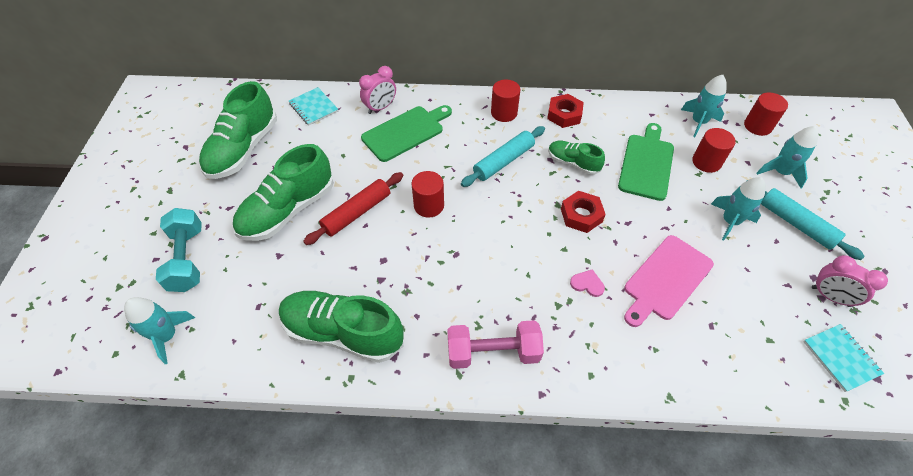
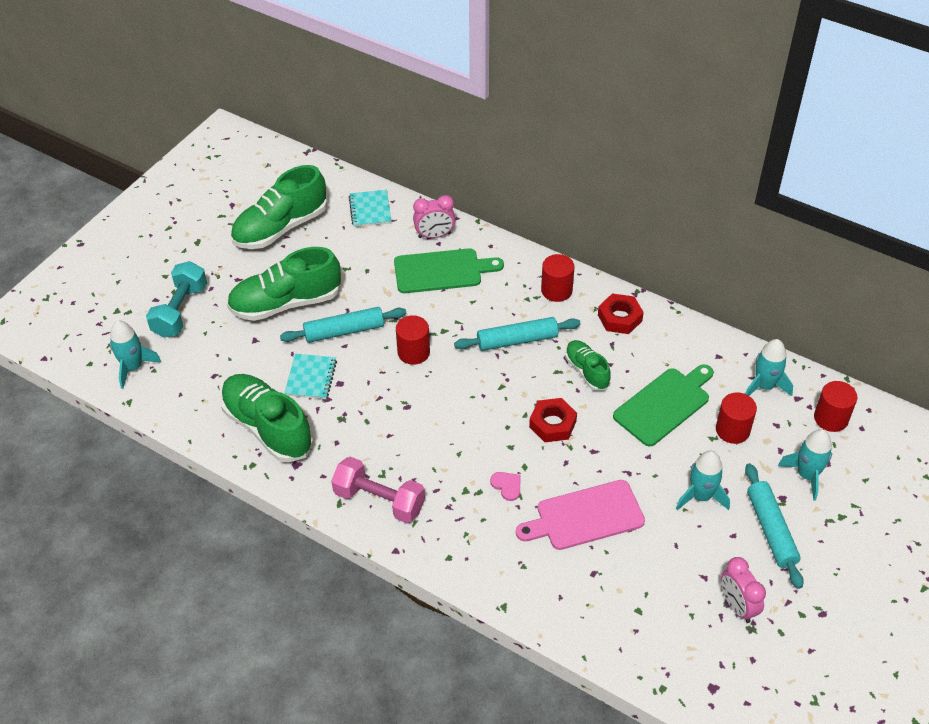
camera: 30 degrees right, 5 degrees down
red rolling pin [303,172,403,245] -> turquoise rolling pin [280,307,406,343]
turquoise notebook [803,324,884,392] -> turquoise notebook moved to [284,354,337,399]

